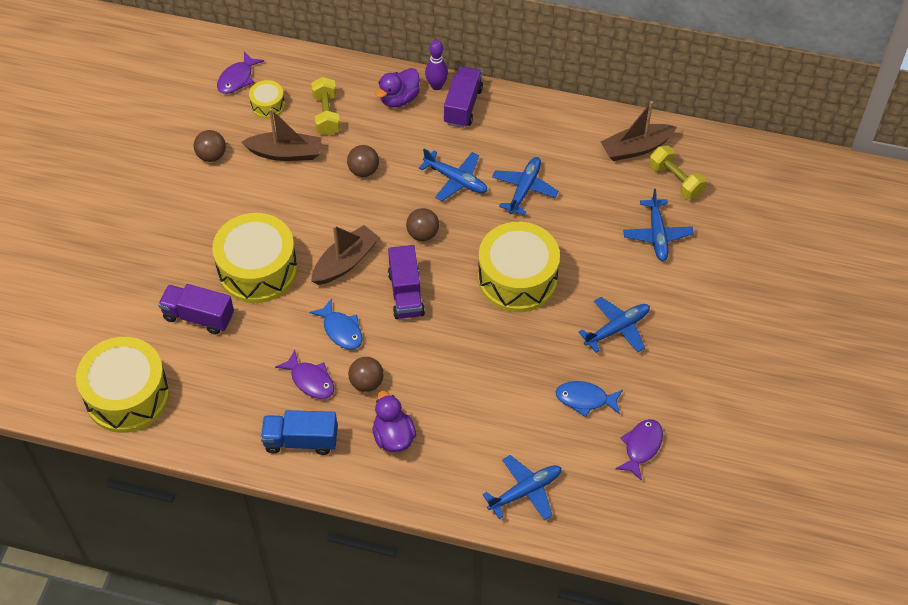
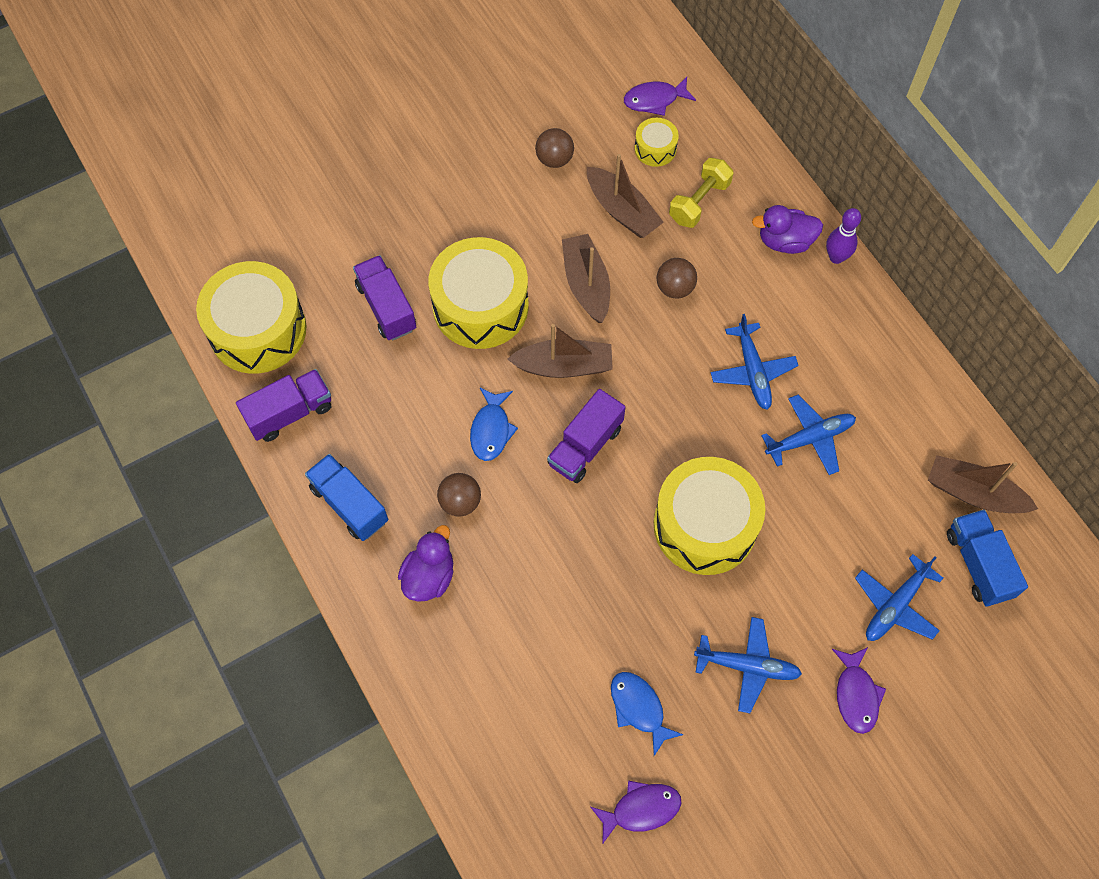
camera: 45 degrees right, 10 degrees up
purple fish [275,350,334,399] -> purple fish moved to [832,647,886,734]
brown ball [406,208,439,241] -> none
purple truck [444,66,483,128] -> purple truck moved to [236,369,331,442]
blue plane [482,455,561,520] -> none
yellow dumbbell [649,145,707,200] -> blue truck [947,509,1028,607]
none -> brown boat [562,234,610,323]

